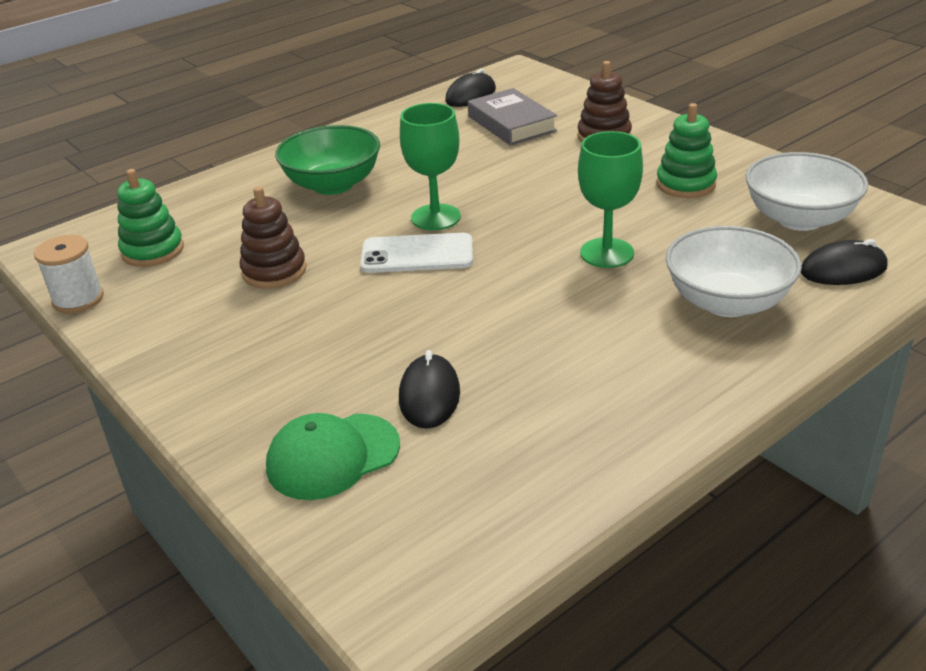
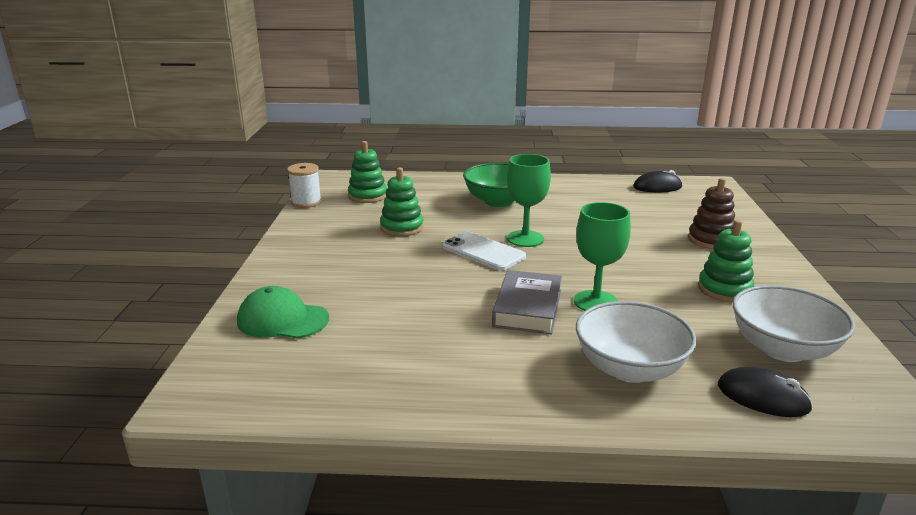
camera: 40 degrees right, 10 degrees down
brown stacking toy [240,187,306,289] -> green stacking toy [380,167,424,237]
black mouse [399,350,460,429] -> none
grey book [468,88,557,145] -> grey book moved to [492,270,562,335]

